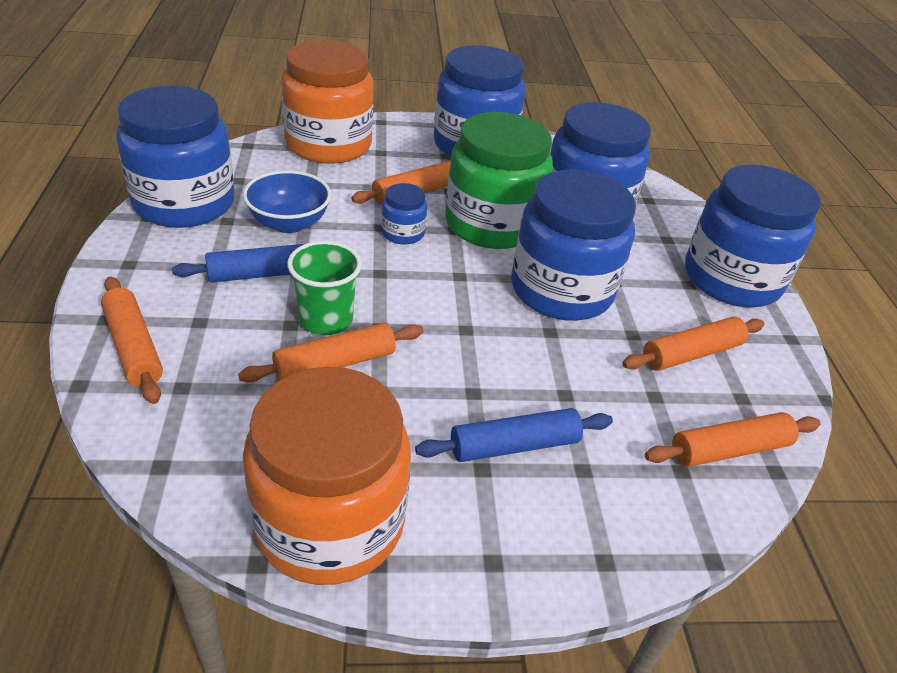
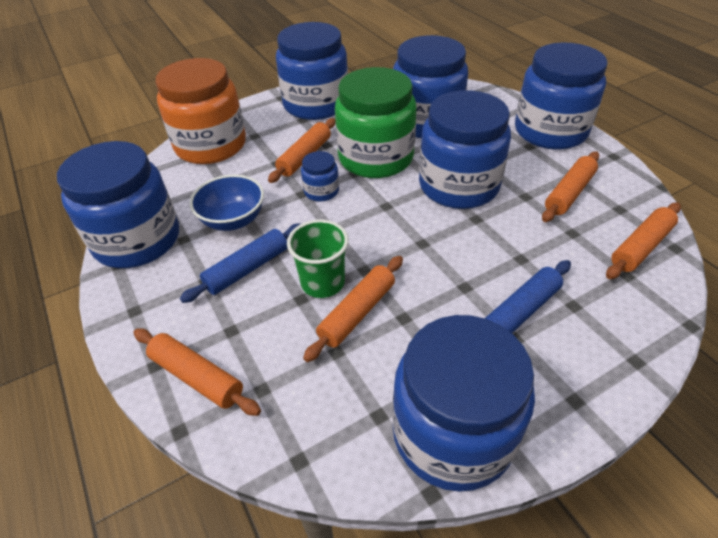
camera: 20 degrees left, 5 degrees up
orange jar [243,367,411,585] -> blue jar [392,315,535,492]

